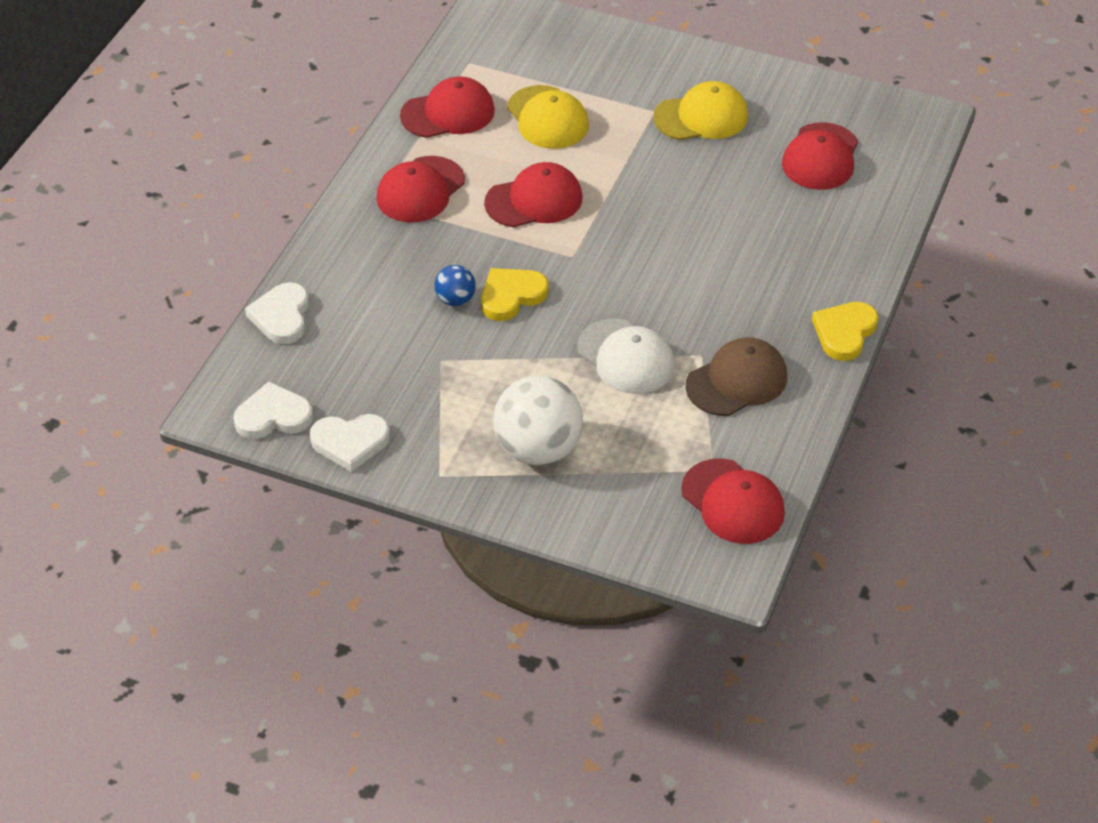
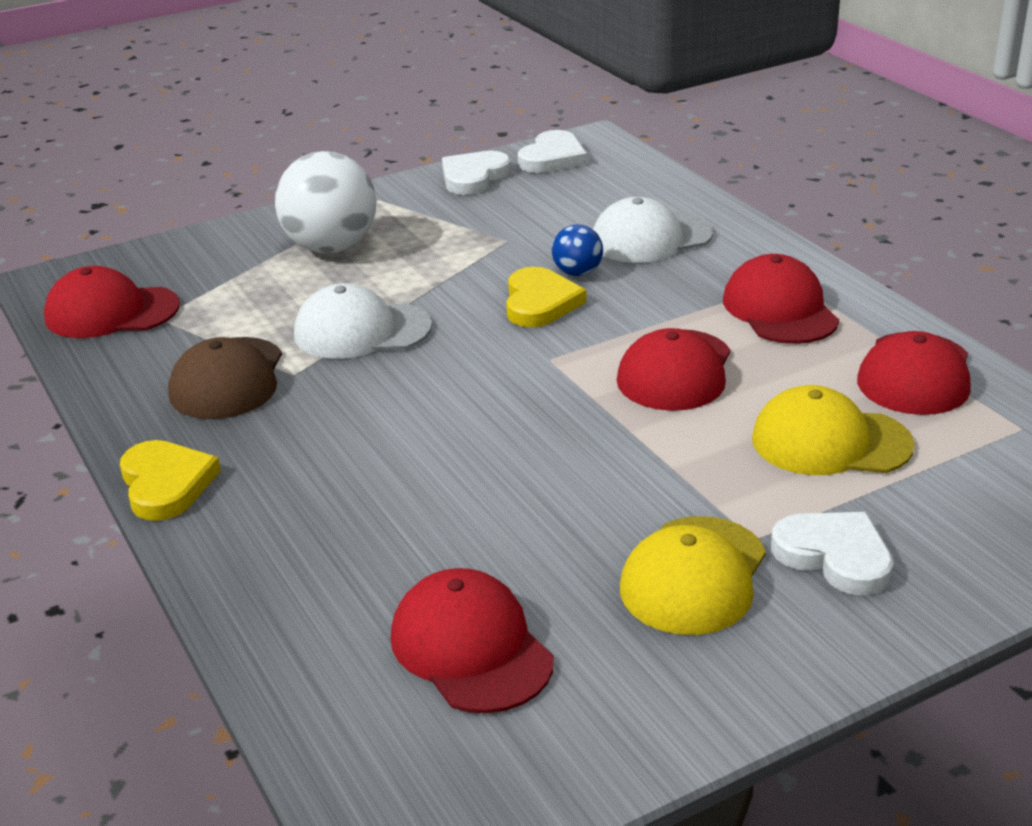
camera: 130 degrees right, 15 degrees down
white heart [245,282,309,344] -> white heart moved to [771,512,894,595]
none -> white cap [593,197,713,263]

